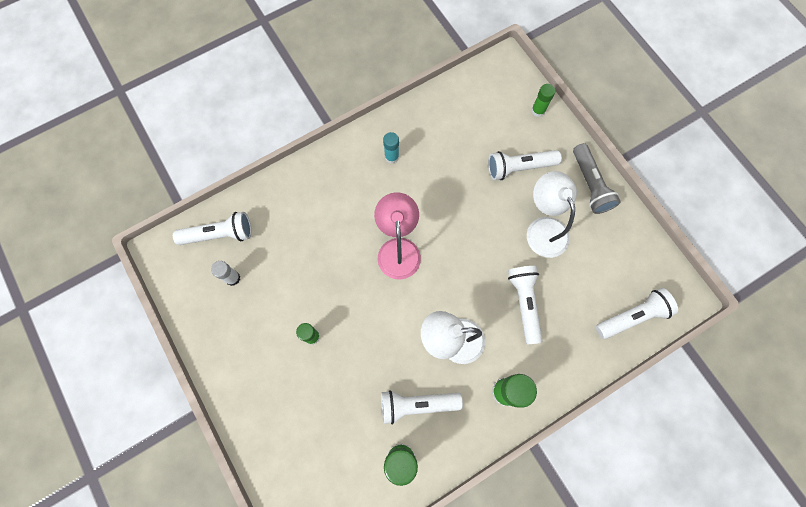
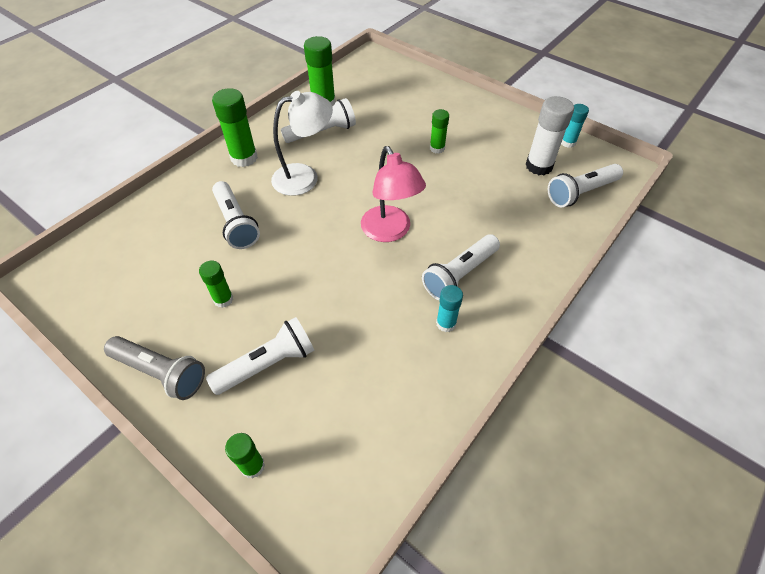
camera: 160 degrees right, 20 degrees down
white glue stick [211,261,240,286] -> white glue stick [525,96,574,175], size x1.70
white lamp [527,171,577,258] -> green glue stick [199,261,233,308]
grey flashlight [573,143,621,214] -> grey flashlight turned 150 degrees clockwise [104,336,205,400]
white flashlight [596,288,678,339] -> white flashlight moved to [422,234,500,300]
none -> turquoise glue stick [561,104,589,148]

